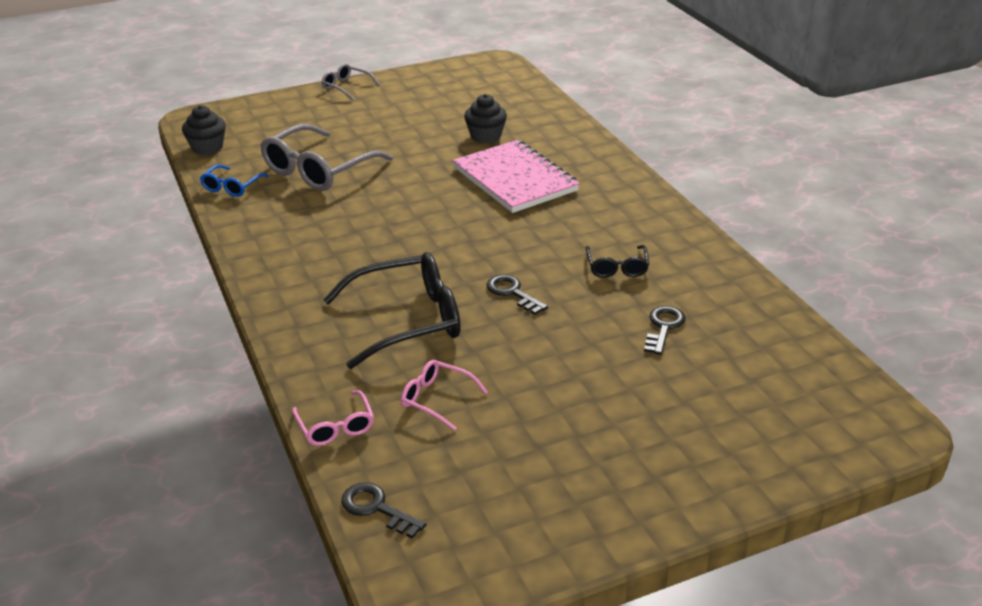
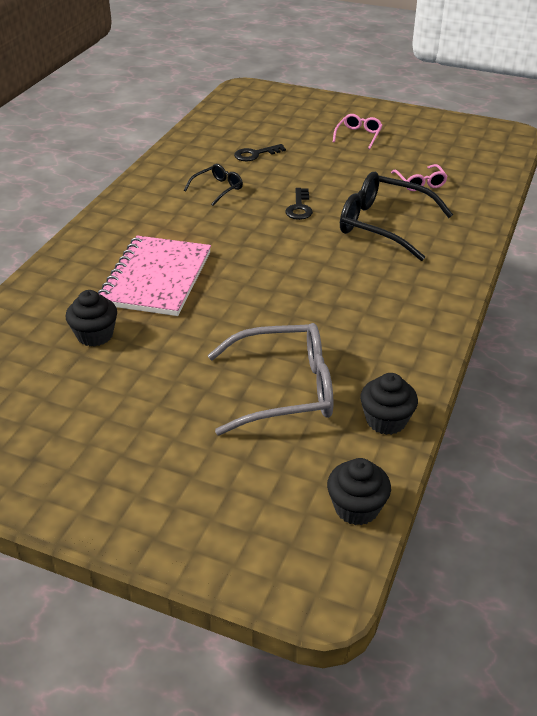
camera: 135 degrees left, 5 degrees up
blue glasses [200,164,269,197] -> black cupcake [360,373,418,435]
pink glasses [292,390,374,446] -> pink glasses moved to [333,114,382,149]
grey glasses [322,64,380,101] -> none
black key [341,482,426,539] -> none

